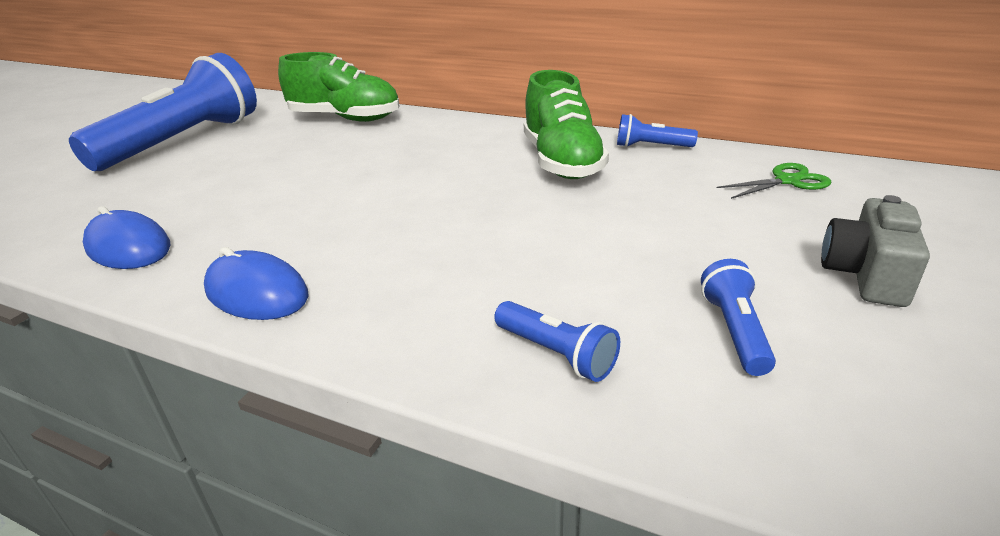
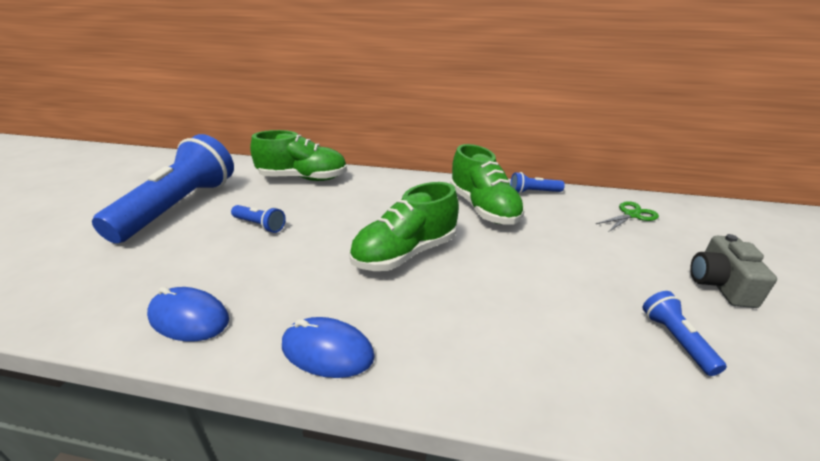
camera: 15 degrees left, 0 degrees up
blue flashlight [494,301,620,382] -> blue flashlight moved to [231,205,286,233]
none -> green shoe [349,182,459,271]

